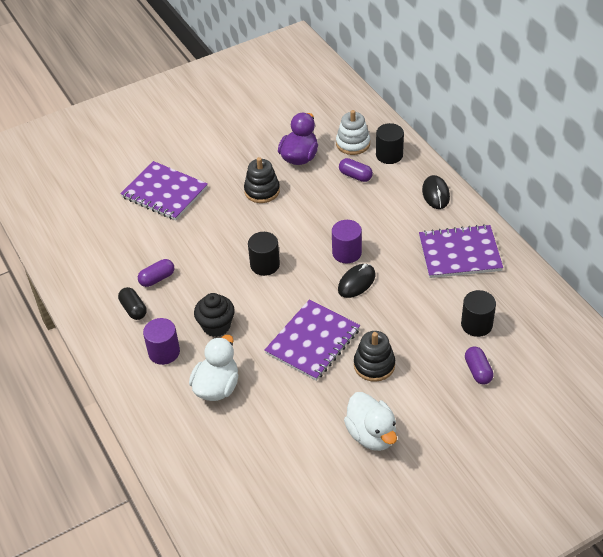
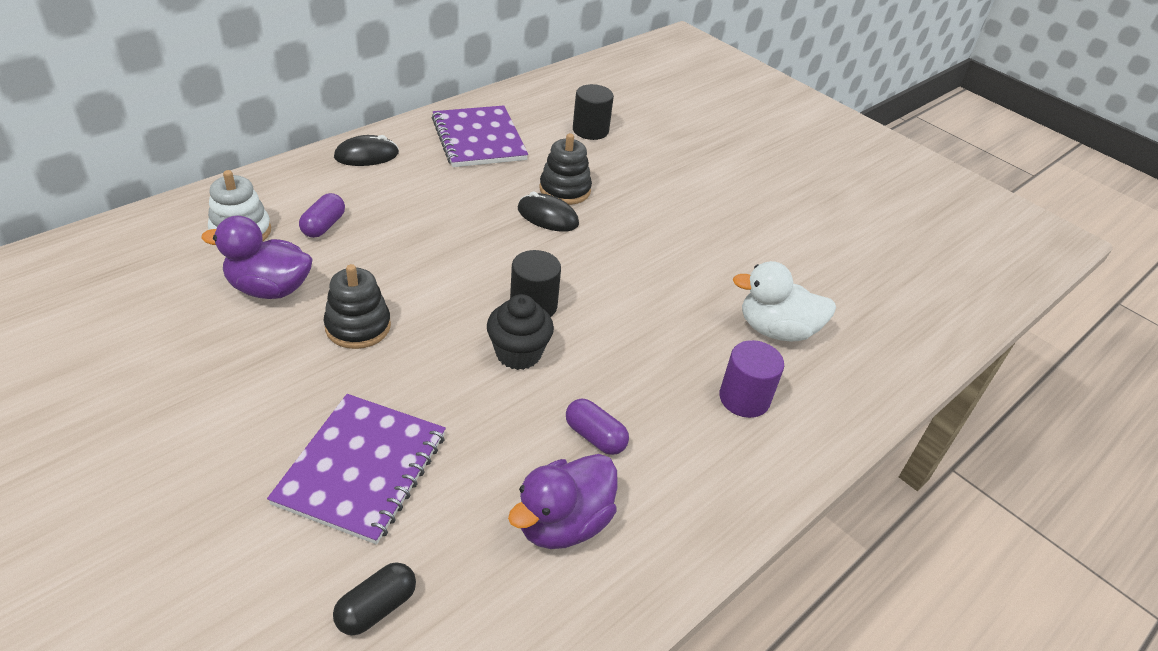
camera: 110 degrees left, 5 degrees down
black capsule [118,287,147,320] -> black capsule moved to [333,562,416,635]
black cupcake [194,293,235,337] -> black cupcake moved to [487,294,554,370]
purple notebook [264,300,360,381] -> none
purple cylinder [332,220,362,263] -> none
white duck [344,392,397,451] -> none
black stacking toy [354,331,395,382] -> black stacking toy moved to [539,133,592,205]
black cylinder [376,123,404,164] -> none
purple capsule [465,347,494,385] -> none
none -> purple duck [508,454,618,549]

